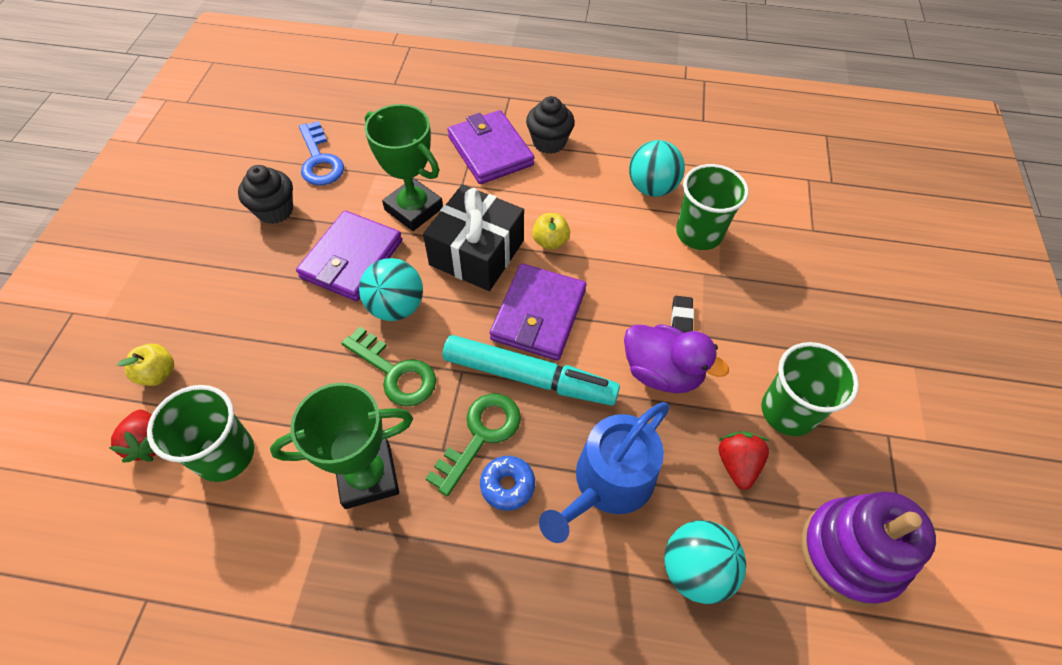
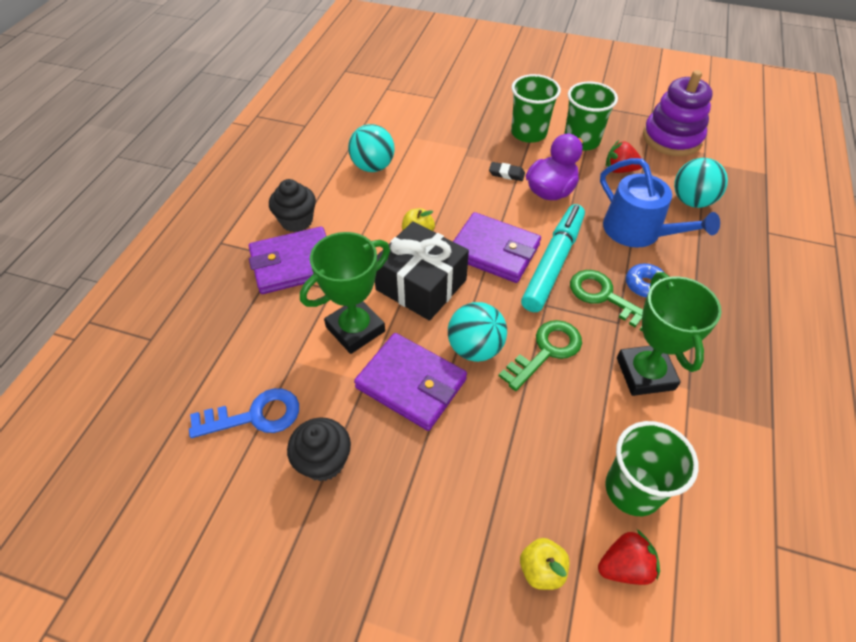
camera: 80 degrees left, 5 degrees down
green cup [676,164,749,250] -> green cup moved to [511,74,561,143]

